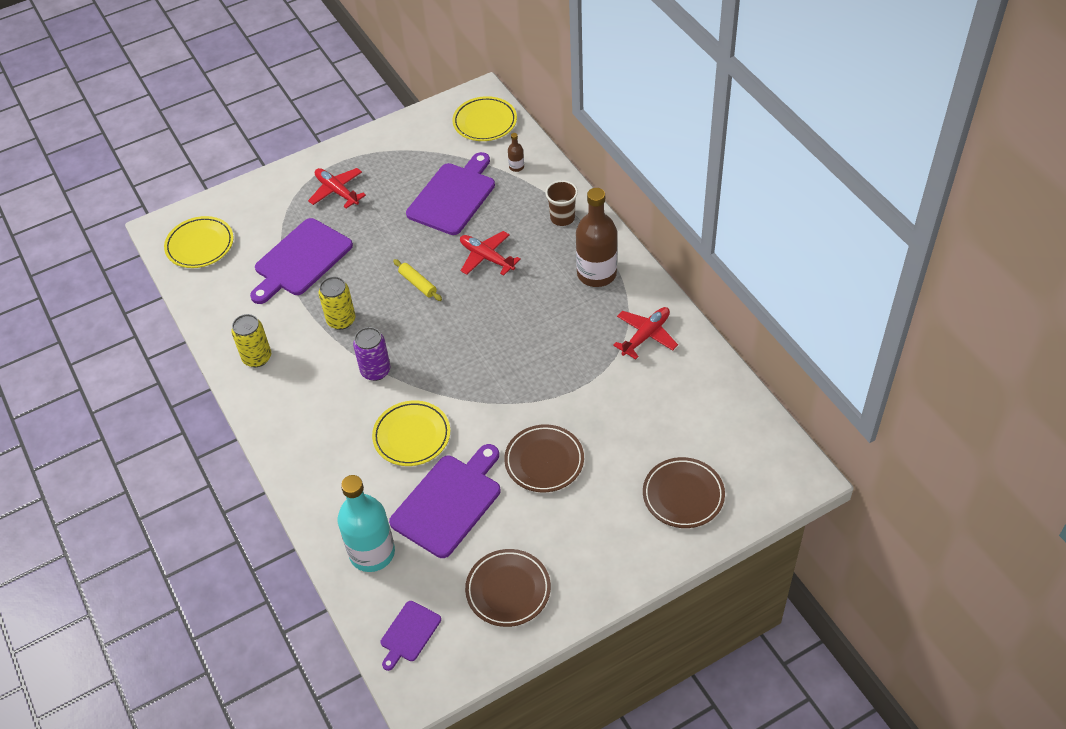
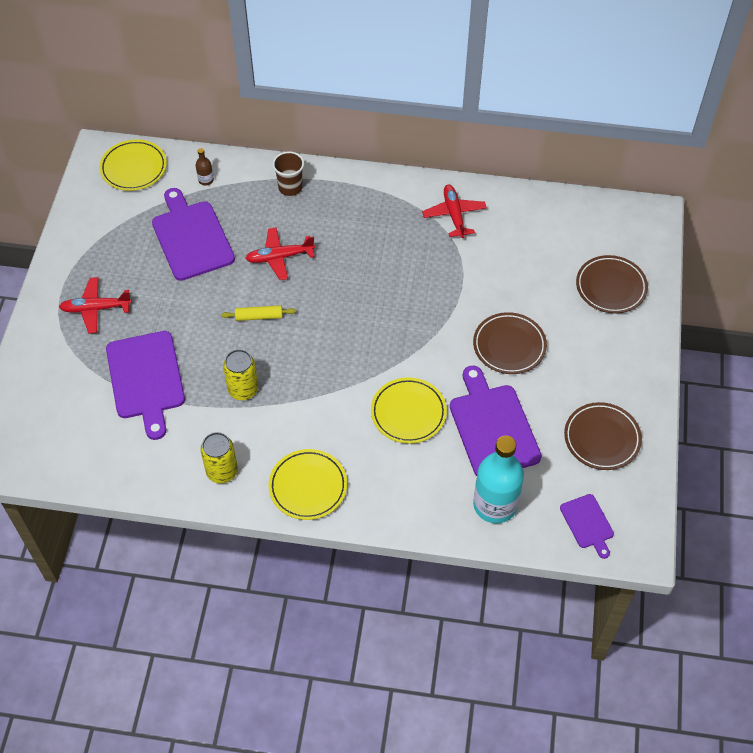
camera: 55 degrees left, 5 degrees up
yellow plate [164,216,234,268] -> yellow plate moved to [268,449,347,520]
purple can [353,327,391,381] -> none
brown bottle [576,188,617,287] -> none

